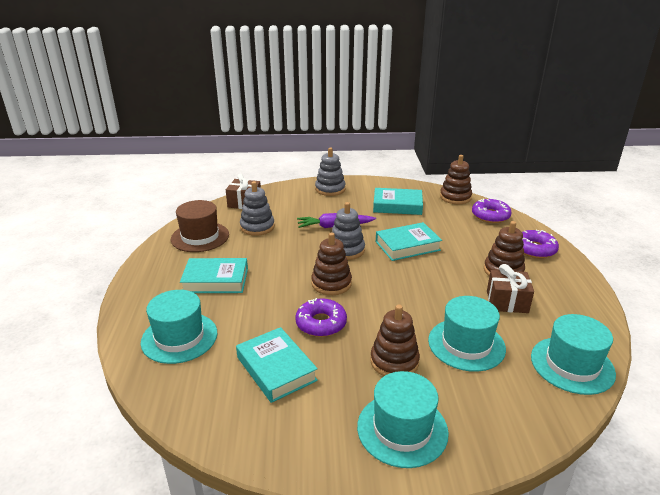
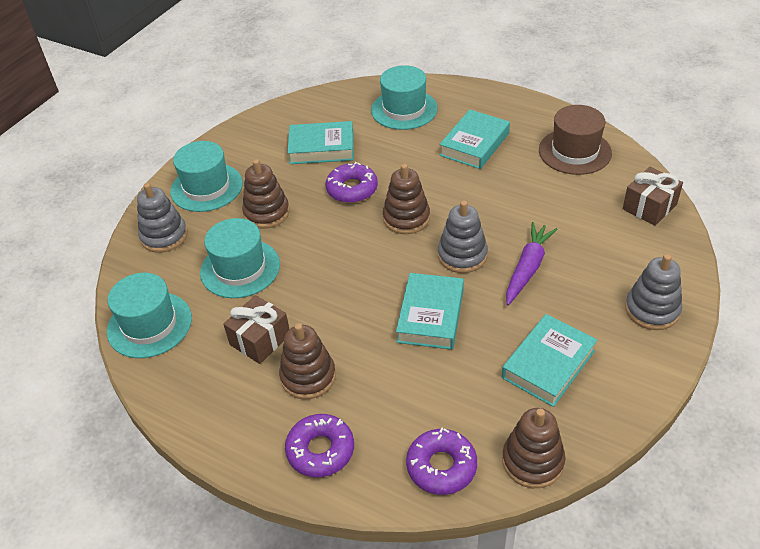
camera: 125 degrees right, 15 degrees up
grey stacking toy [240,181,275,236] -> grey stacking toy moved to [137,183,187,253]

